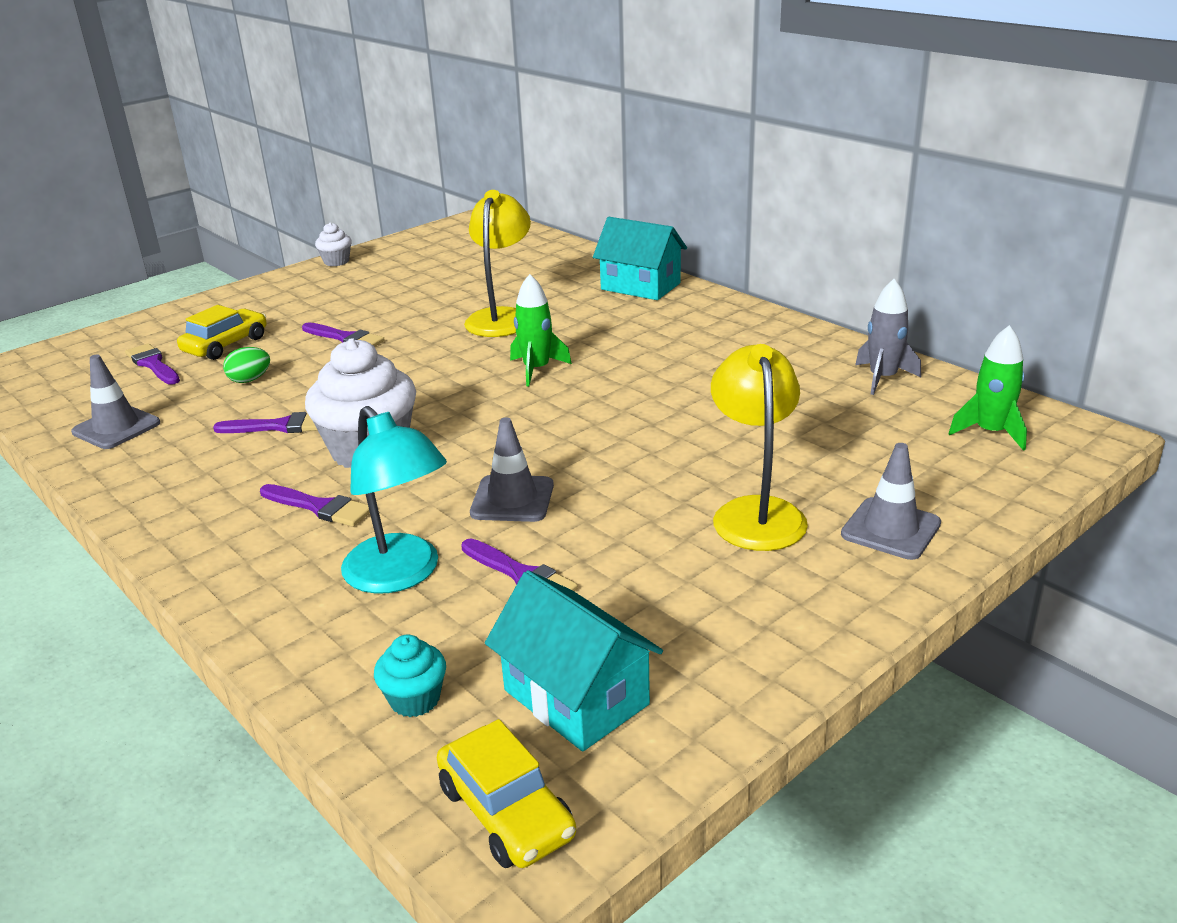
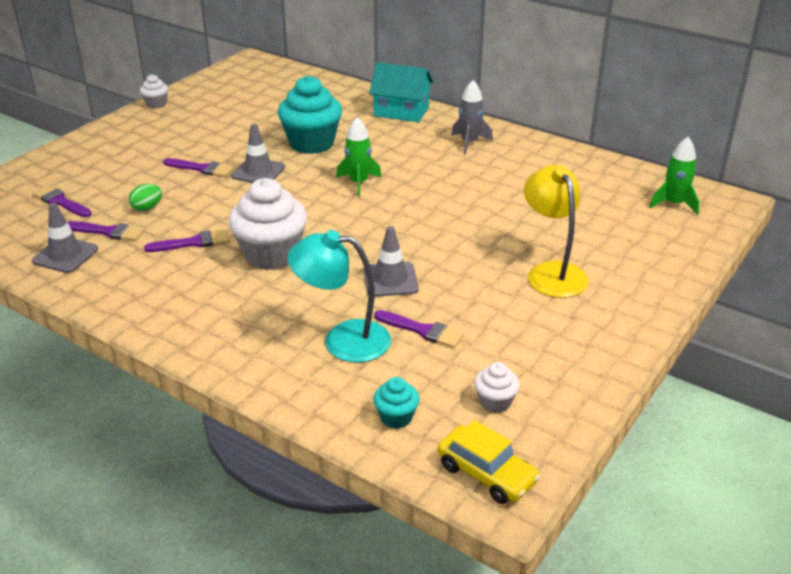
camera: 15 degrees left, 5 degrees up
yellow car [177,305,267,360] -> none
purple brush [260,484,370,527] -> purple brush moved to [68,221,145,241]
turquoise lamp [341,406,447,594] -> turquoise lamp turned 150 degrees clockwise [287,230,391,362]
yellow lamp [464,190,531,337] -> turquoise cupcake [278,76,342,154]
turquoise house [485,570,663,751] -> white cupcake [474,362,520,413]
grey traffic cone [841,443,941,560] -> grey traffic cone moved to [231,123,285,183]
grey rocket [855,279,921,395] -> grey rocket moved to [451,80,493,154]

